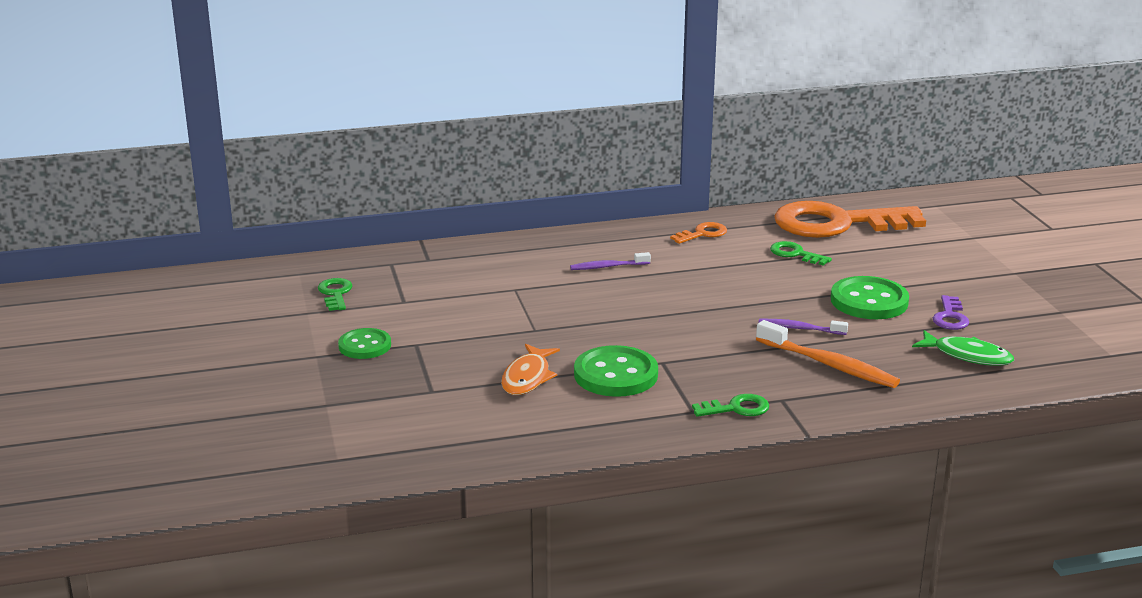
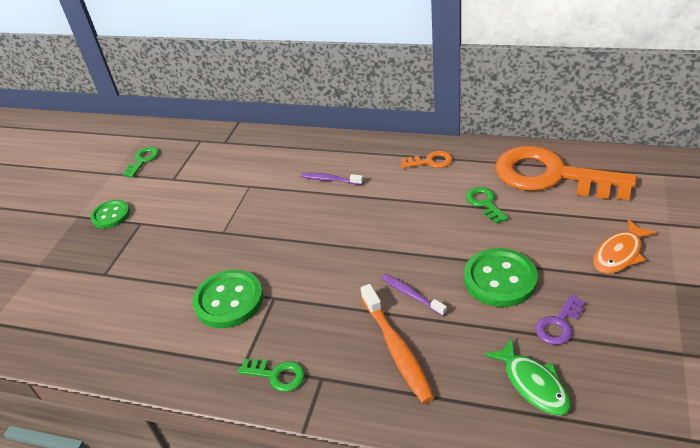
camera: 35 degrees right, 15 degrees up
orange fish [501,344,560,395] -> orange fish moved to [593,219,657,274]

